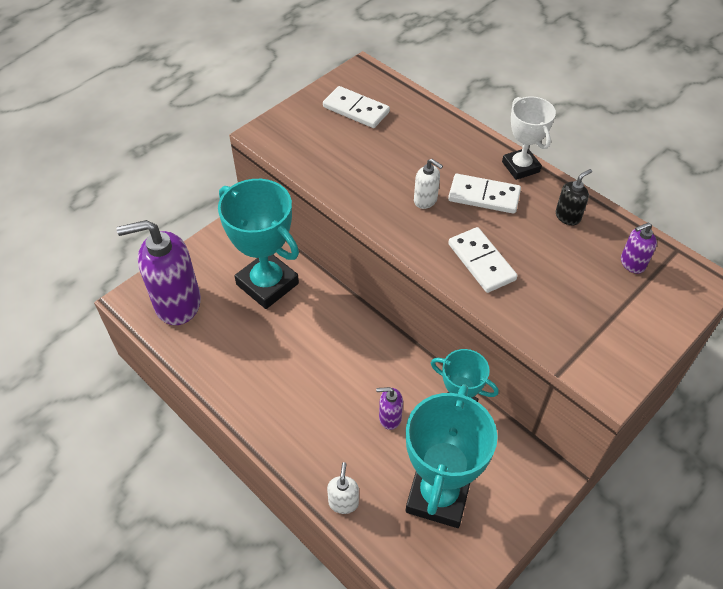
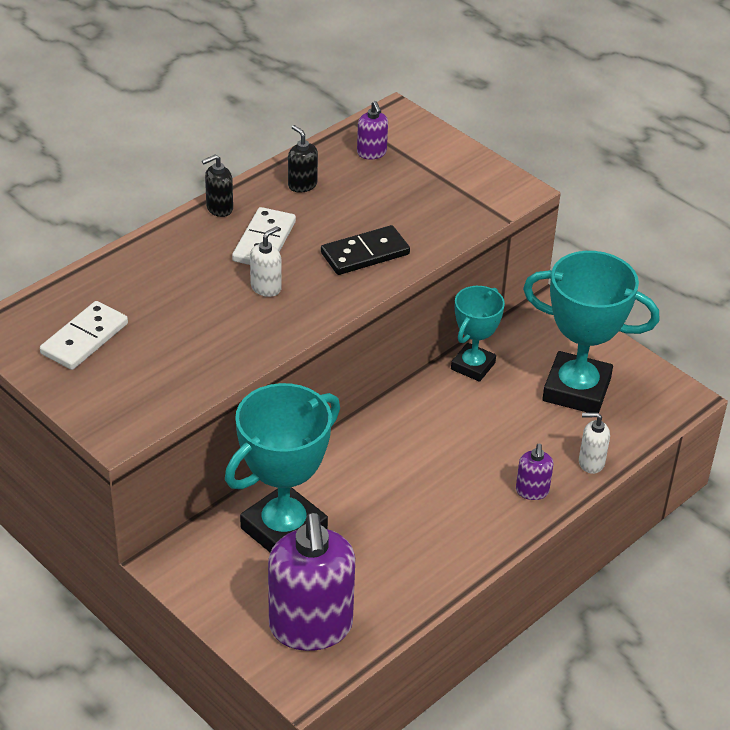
camera: 90 degrees left, 10 degrees down
purple soap dispenser [376,387,403,430] -> purple soap dispenser moved to [516,443,554,500]
white domino [448,227,517,293] -> black domino [321,225,410,275]
white trophy [502,96,556,180] -> black soap dispenser [202,154,233,217]

